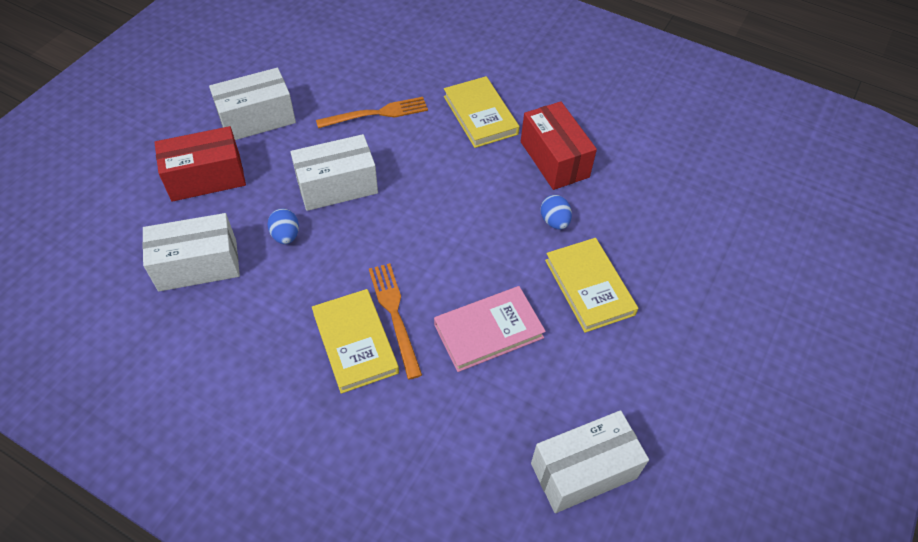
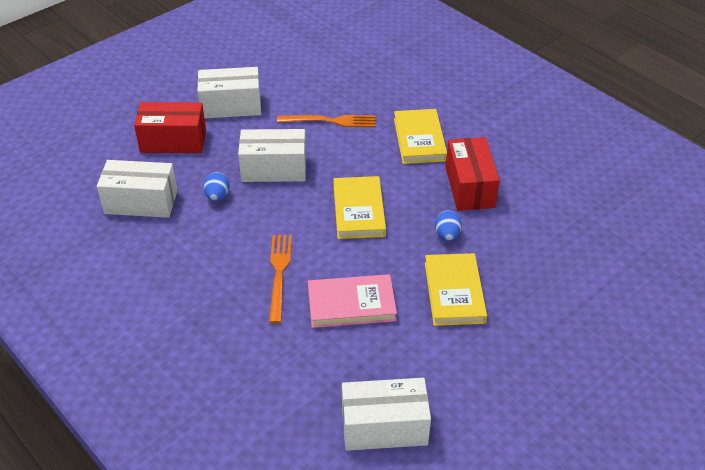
camera: 20 degrees right, 10 degrees down
yellow book [312,289,399,394] -> yellow book moved to [333,176,386,239]

